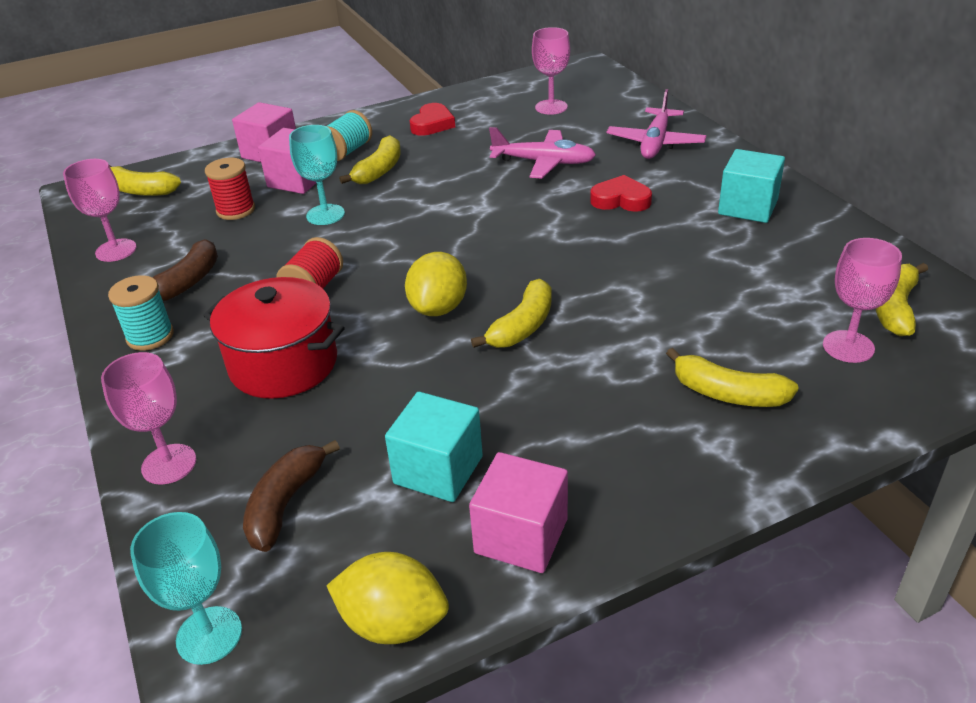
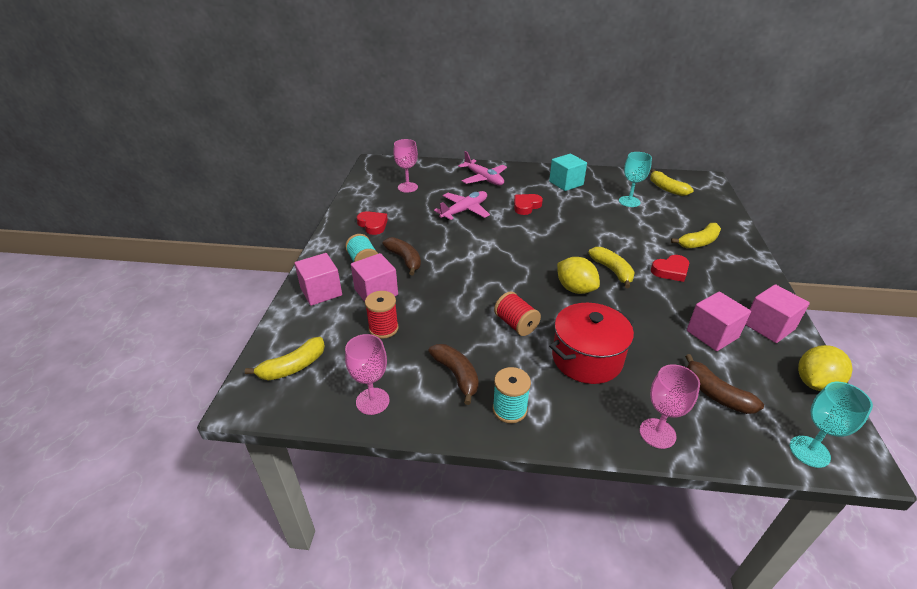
camera: 60 degrees left, 0 degrees up
turquoise goblet [289,125,345,225] -> turquoise goblet moved to [619,152,652,207]
yellow banana [339,135,401,184] -> brown banana [383,237,421,275]
turquoise cube [385,392,483,502] -> pink cube [687,292,751,351]
pink goblet [823,238,902,363] -> none
none -> red heart [651,255,689,282]

